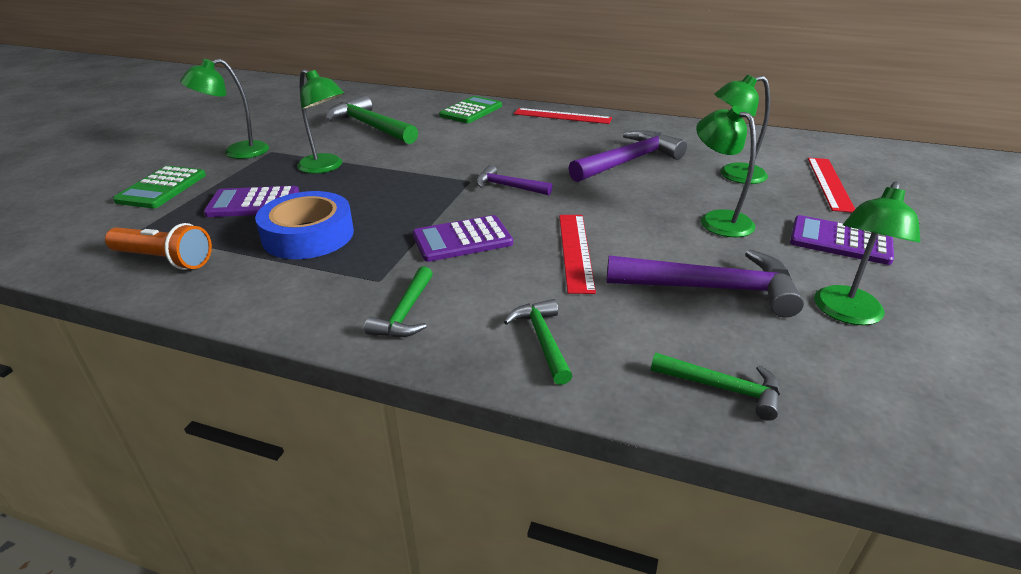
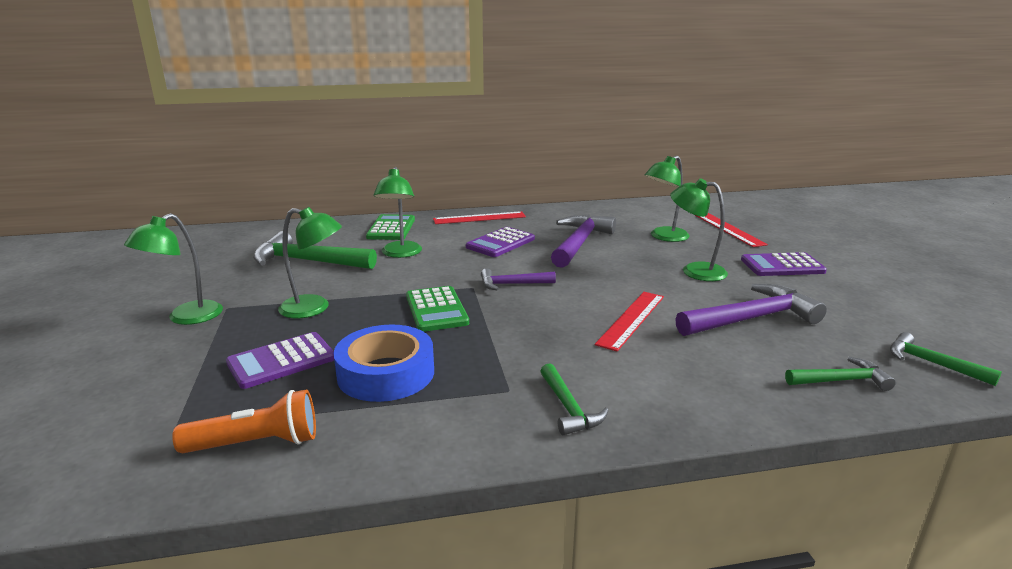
camera: 30 degrees left, 10 degrees down
green calculator [113,166,206,208] -> green calculator moved to [406,286,469,332]
purple calculator [413,215,513,262] -> purple calculator moved to [466,227,535,257]
green hammer [504,299,572,385] -> green hammer moved to [890,332,1002,386]
red ruler [559,215,596,294] -> red ruler turned 60 degrees clockwise [595,292,664,351]
green lamp [814,181,920,325] -> green lamp moved to [373,167,422,258]

